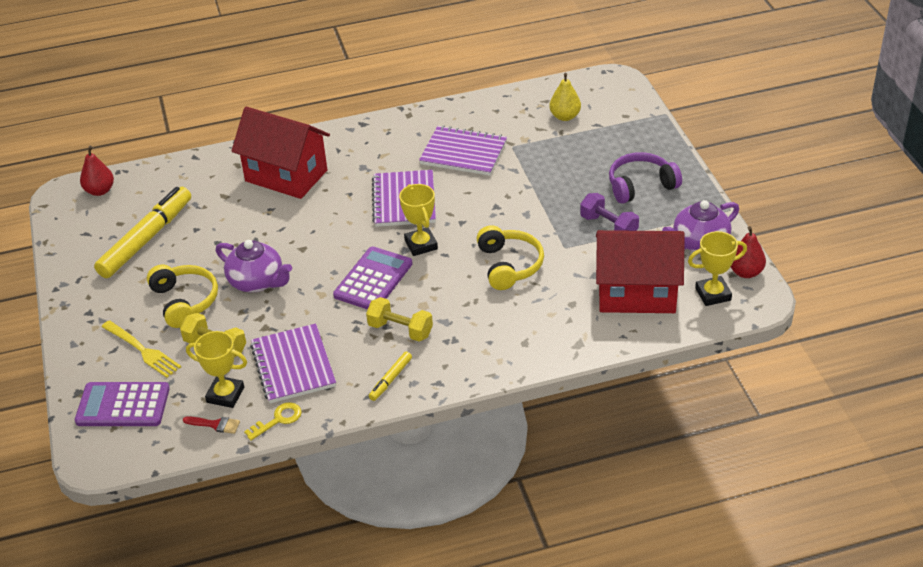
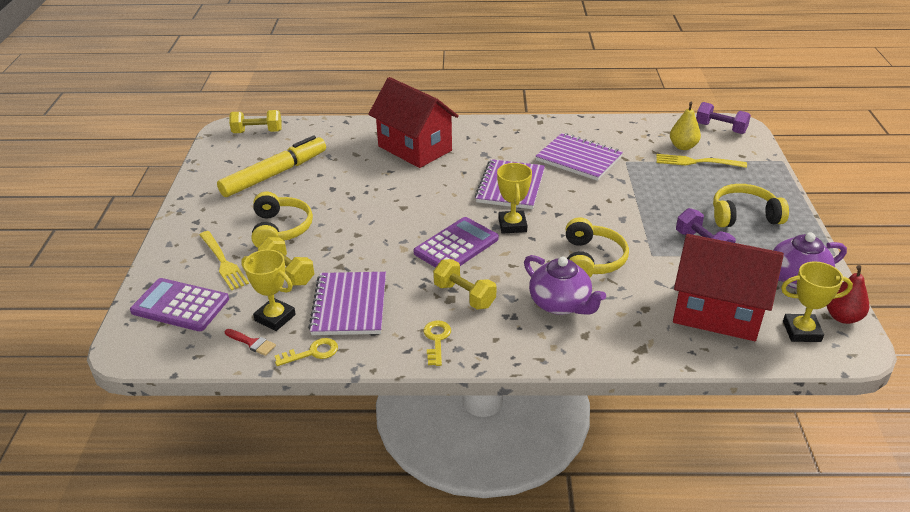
camera: 15 degrees right, 5 degrees down
red pear [80,146,114,196] -> yellow dumbbell [229,110,282,133]
purple teapot [216,240,292,292] -> purple teapot moved to [524,255,606,315]
yellow marker [369,352,412,401] -> yellow key [423,320,451,366]
purple headphones [609,152,682,204] -> yellow headphones [713,184,789,227]
none -> yellow fork [656,154,747,168]
none -> purple dumbbell [696,102,751,134]

